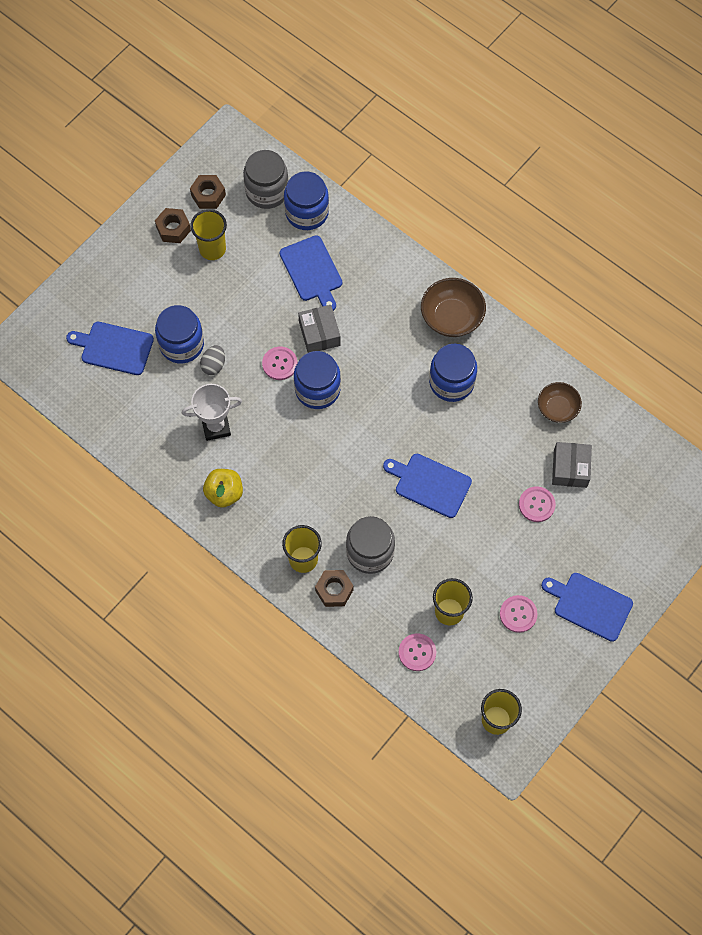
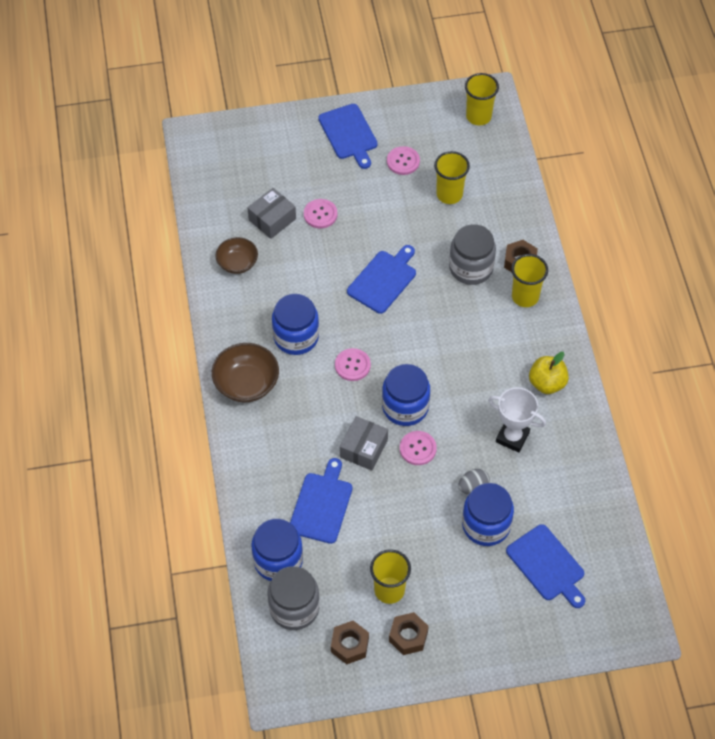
camera: 140 degrees left, 10 degrees down
blue cutting board [383,454,472,518] -> blue cutting board turned 120 degrees counterclockwise [347,245,416,314]
pink button [399,633,436,671] -> pink button moved to [335,348,371,381]

